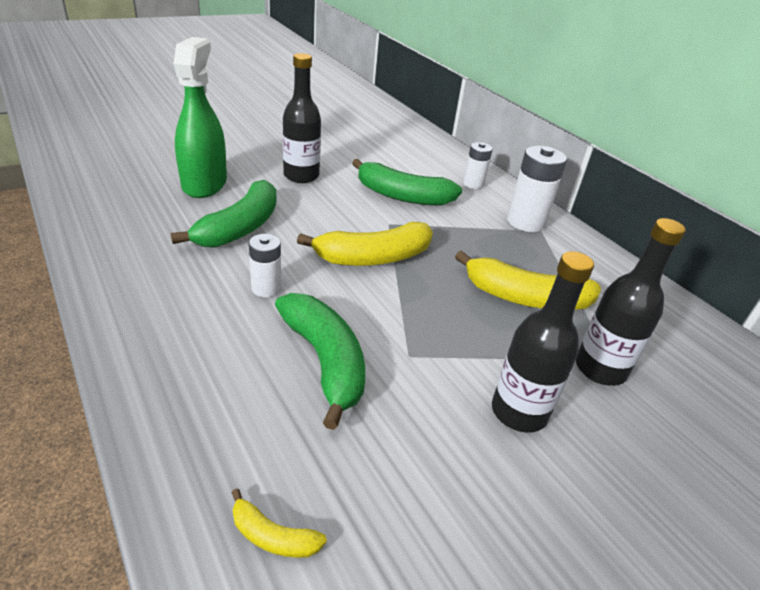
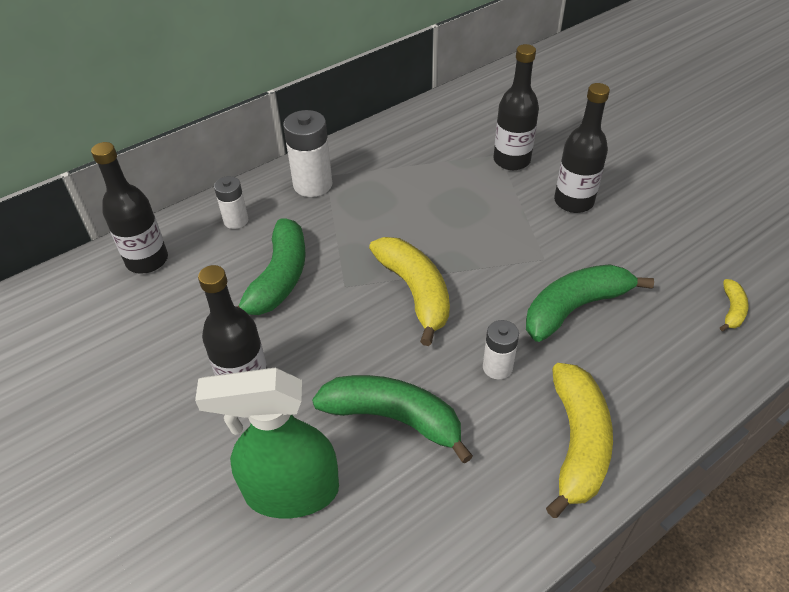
camera: 90 degrees left, 10 degrees up
yellow banana [455,251,601,310] -> yellow banana moved to [546,363,613,518]
none -> black bottle [91,142,168,274]

